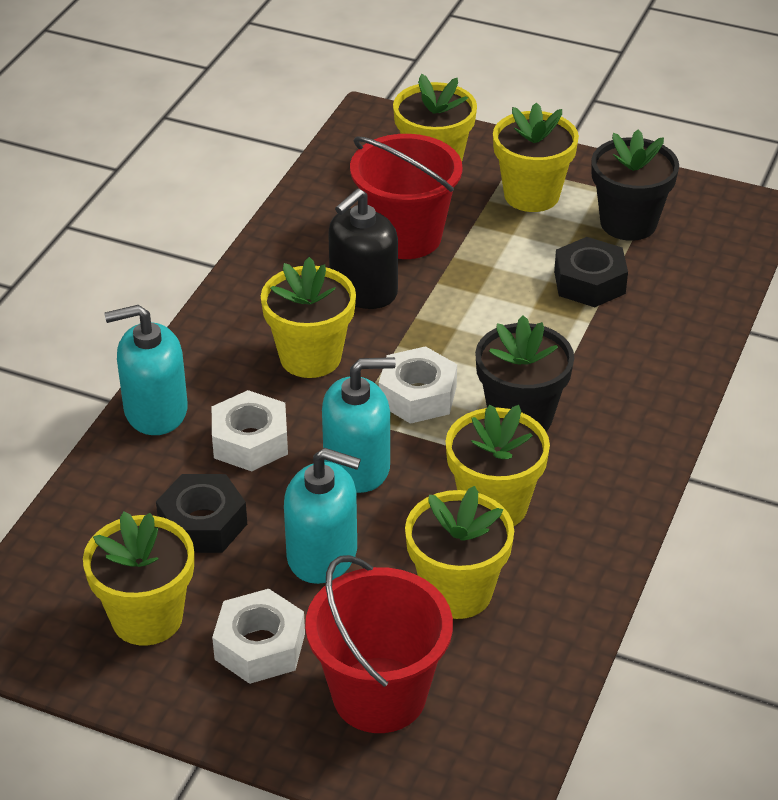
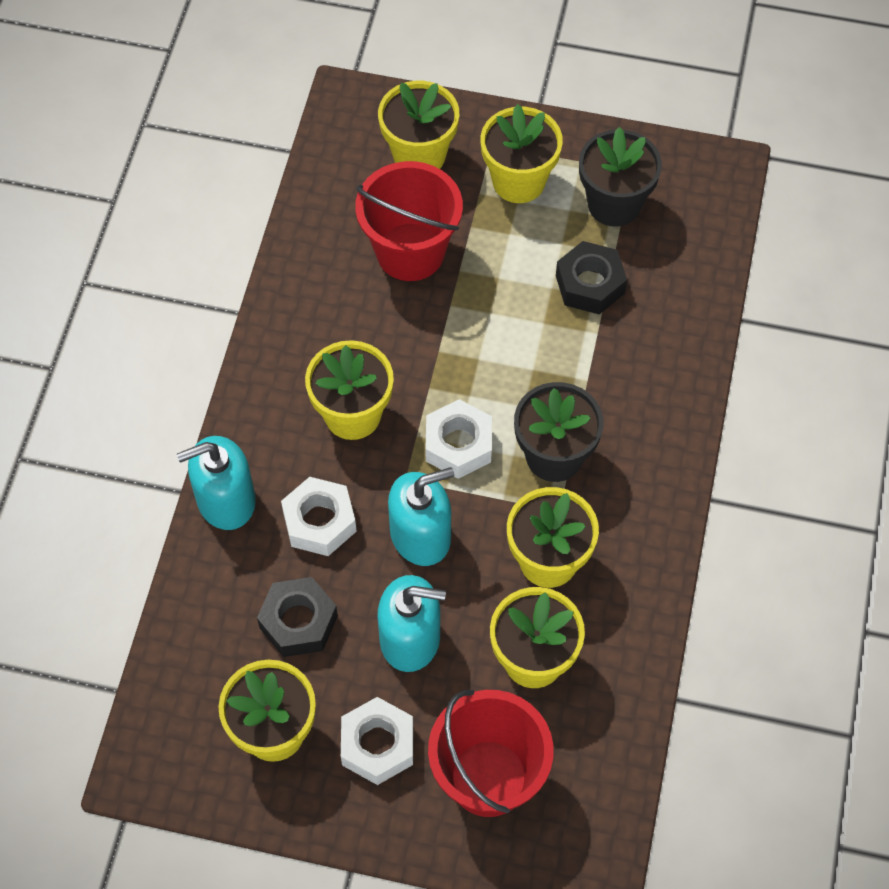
camera: 10 degrees left, 20 degrees up
black soap dispenser [328,188,398,309] -> none

